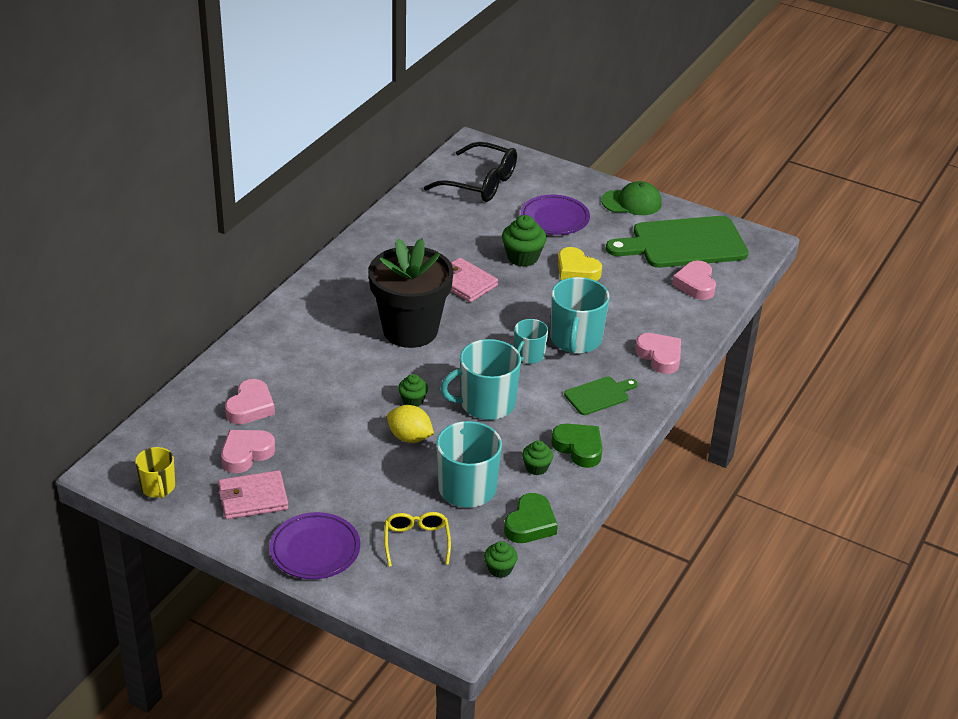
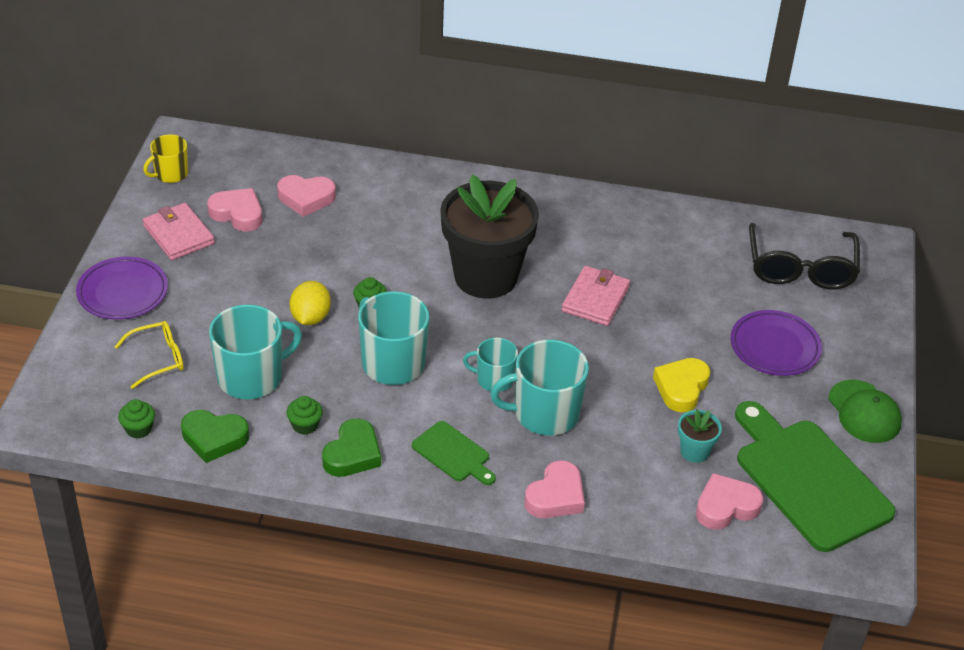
camera: 70 degrees right, 5 degrees up
green cupcake [502,215,547,267] -> none
none -> turquoise flower pot [678,410,722,463]

